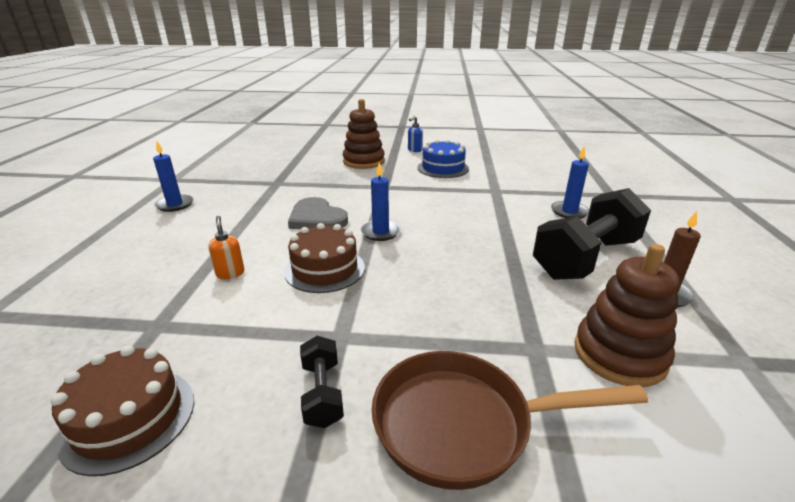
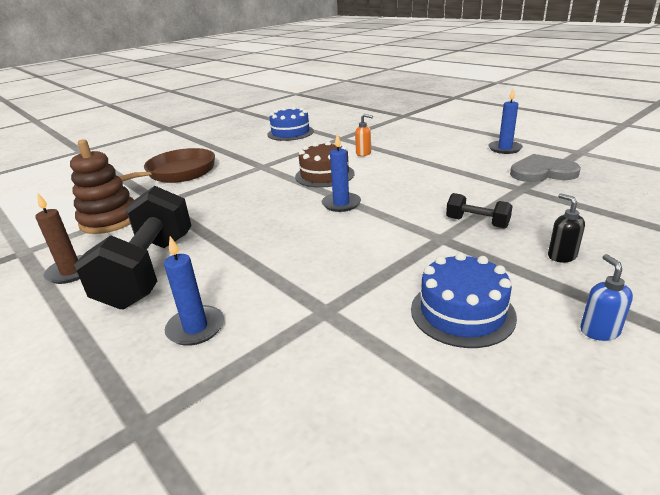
camera: 135 degrees right, 0 degrees up
brown cake [51,345,194,476] -> blue cake [267,106,314,141]
grey heart [288,197,348,229] -> grey heart moved to [510,154,581,182]
black dumbbell [300,336,344,428] -> black dumbbell moved to [446,193,513,229]
brown stacking toy [343,99,385,169] -> black soap dispenser [548,193,585,263]

